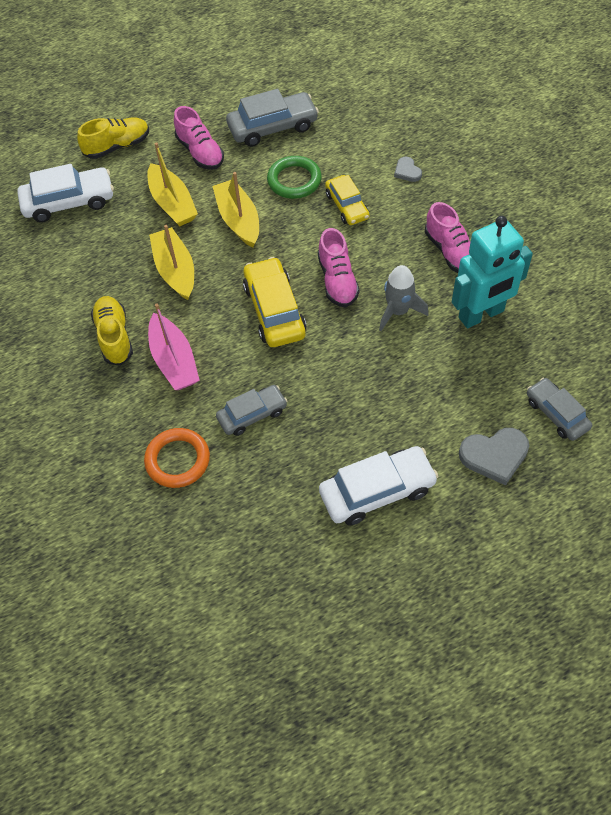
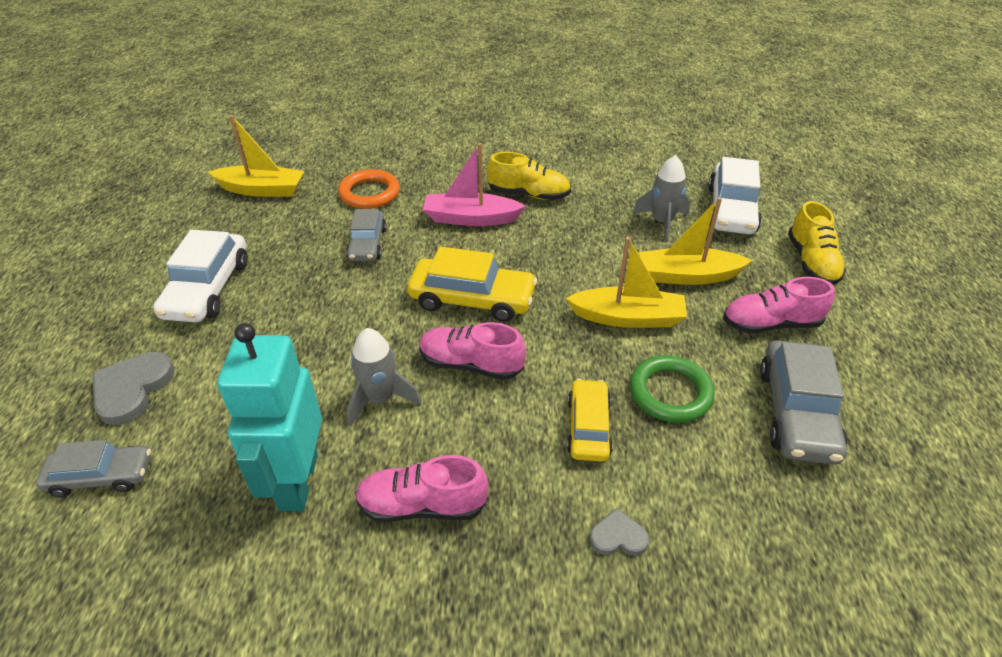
camera: 115 degrees right, 15 degrees down
yellow boat [149,225,194,300] -> yellow boat moved to [208,115,305,197]
yellow car [325,175,370,225] -> yellow car turned 90 degrees clockwise [567,379,613,462]
none -> grey rocket [633,155,690,242]

